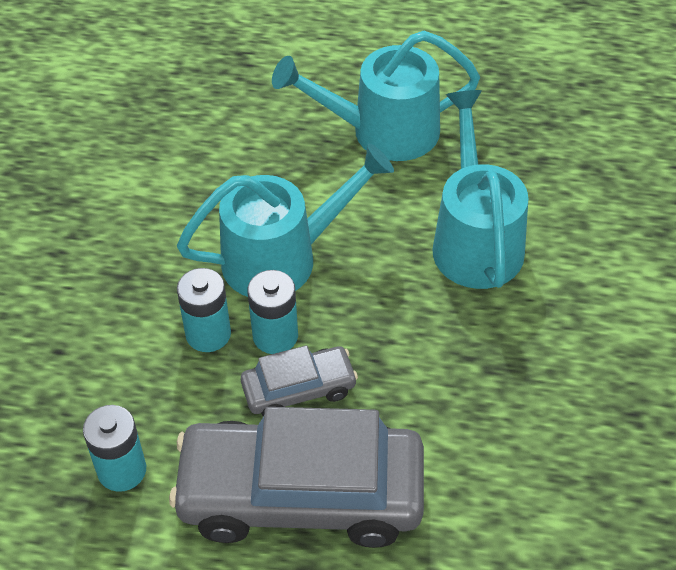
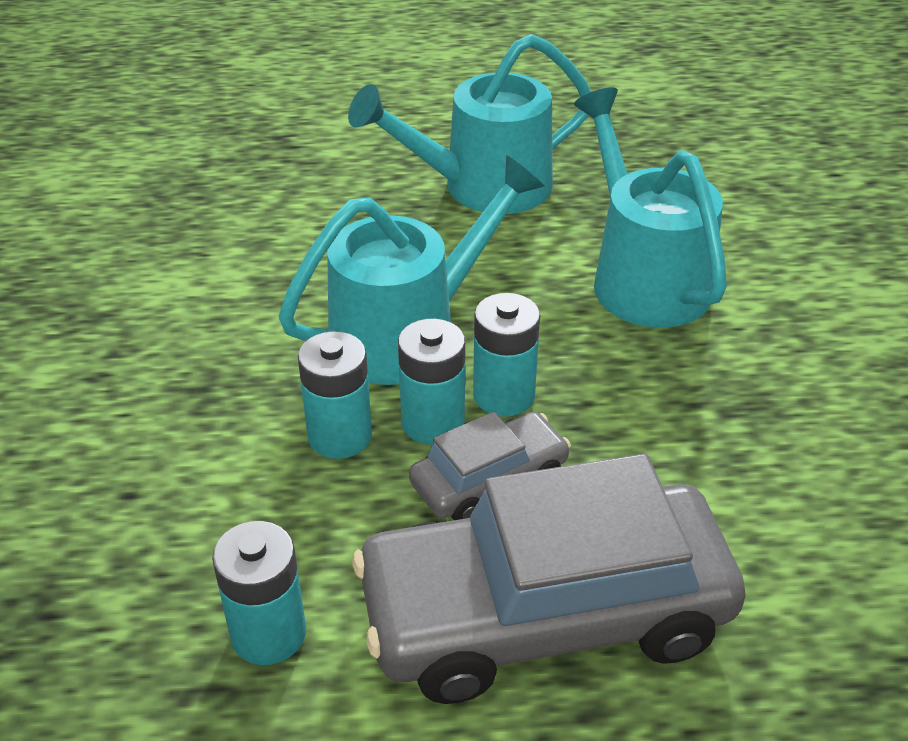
camera: 15 degrees left, 10 degrees down
none -> turquoise battery [473,293,540,417]

